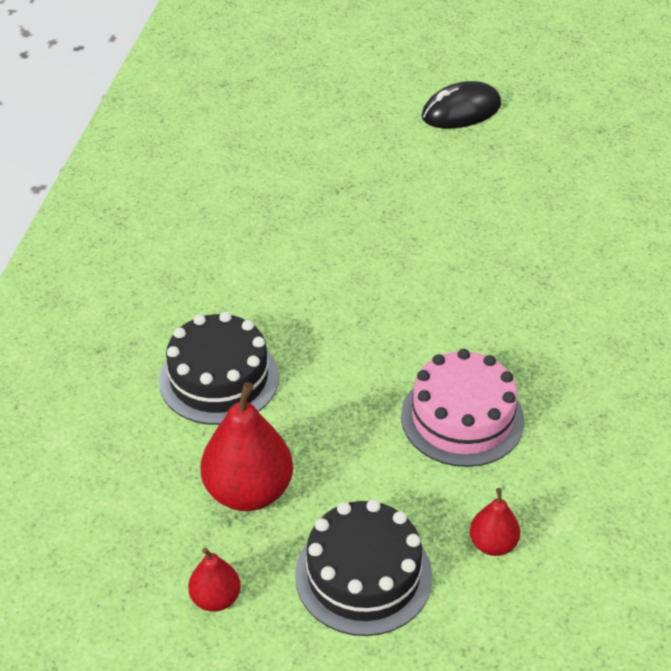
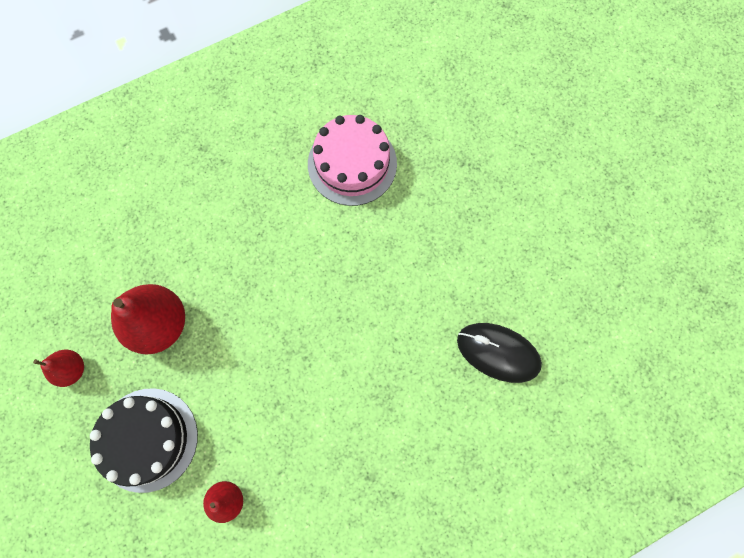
camera: 50 degrees right, 30 degrees up
black cake [159,312,279,425] -> none
pink cake [401,349,524,467] -> pink cake moved to [308,115,397,206]
black mouse [421,81,501,129] -> black mouse moved to [457,323,542,383]

